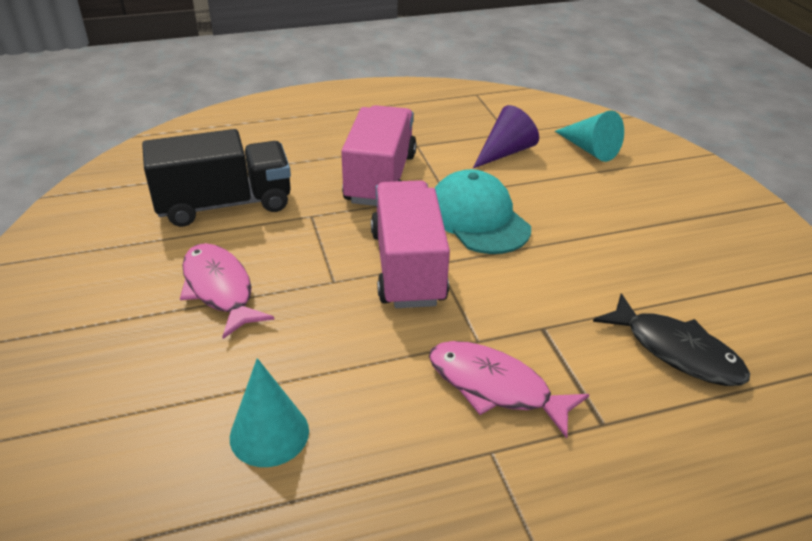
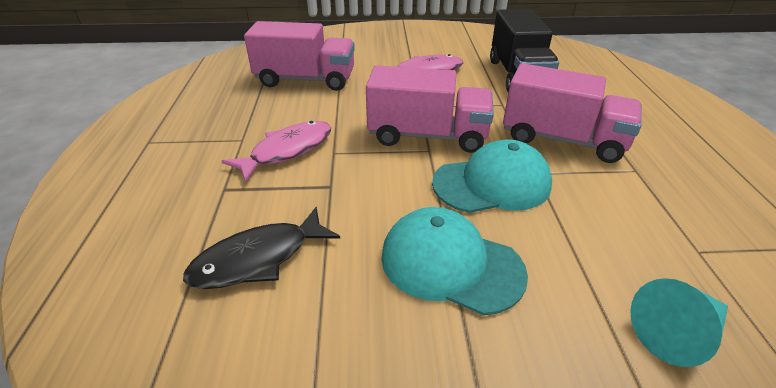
camera: 105 degrees right, 0 degrees up
turquoise cone [230,358,309,467] -> pink truck [244,21,355,91]
purple cone [472,105,539,169] -> none
none -> turquoise cap [381,207,528,315]

